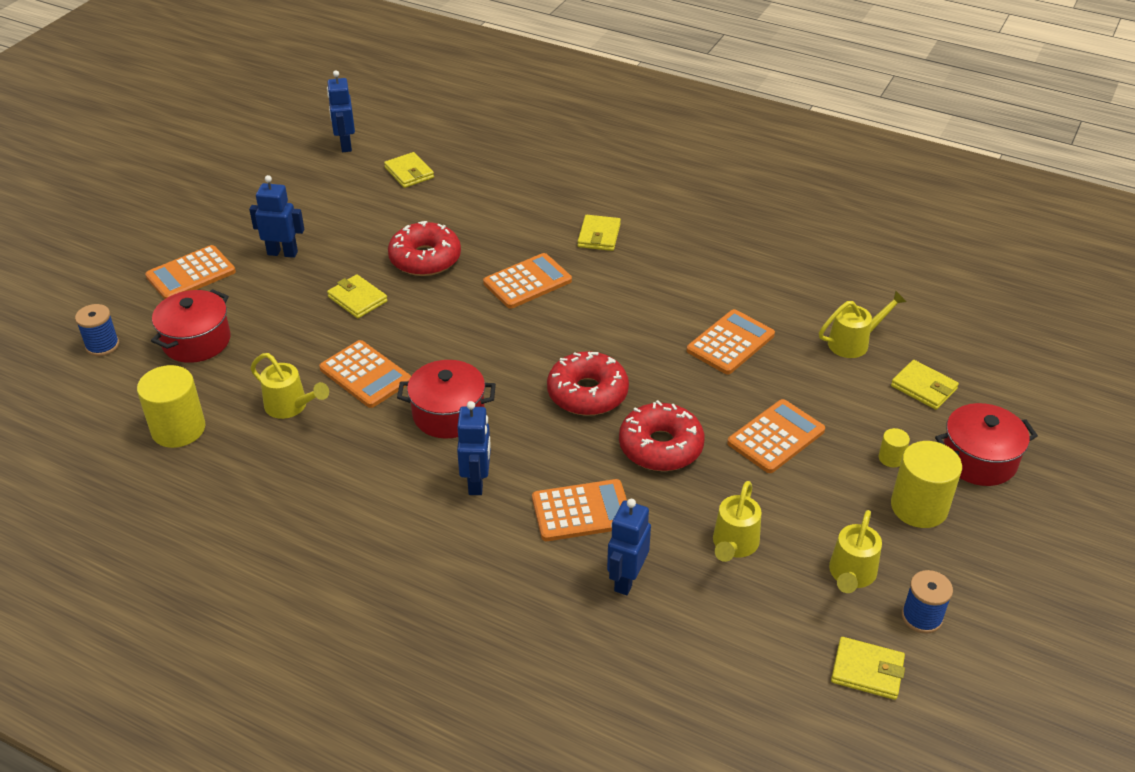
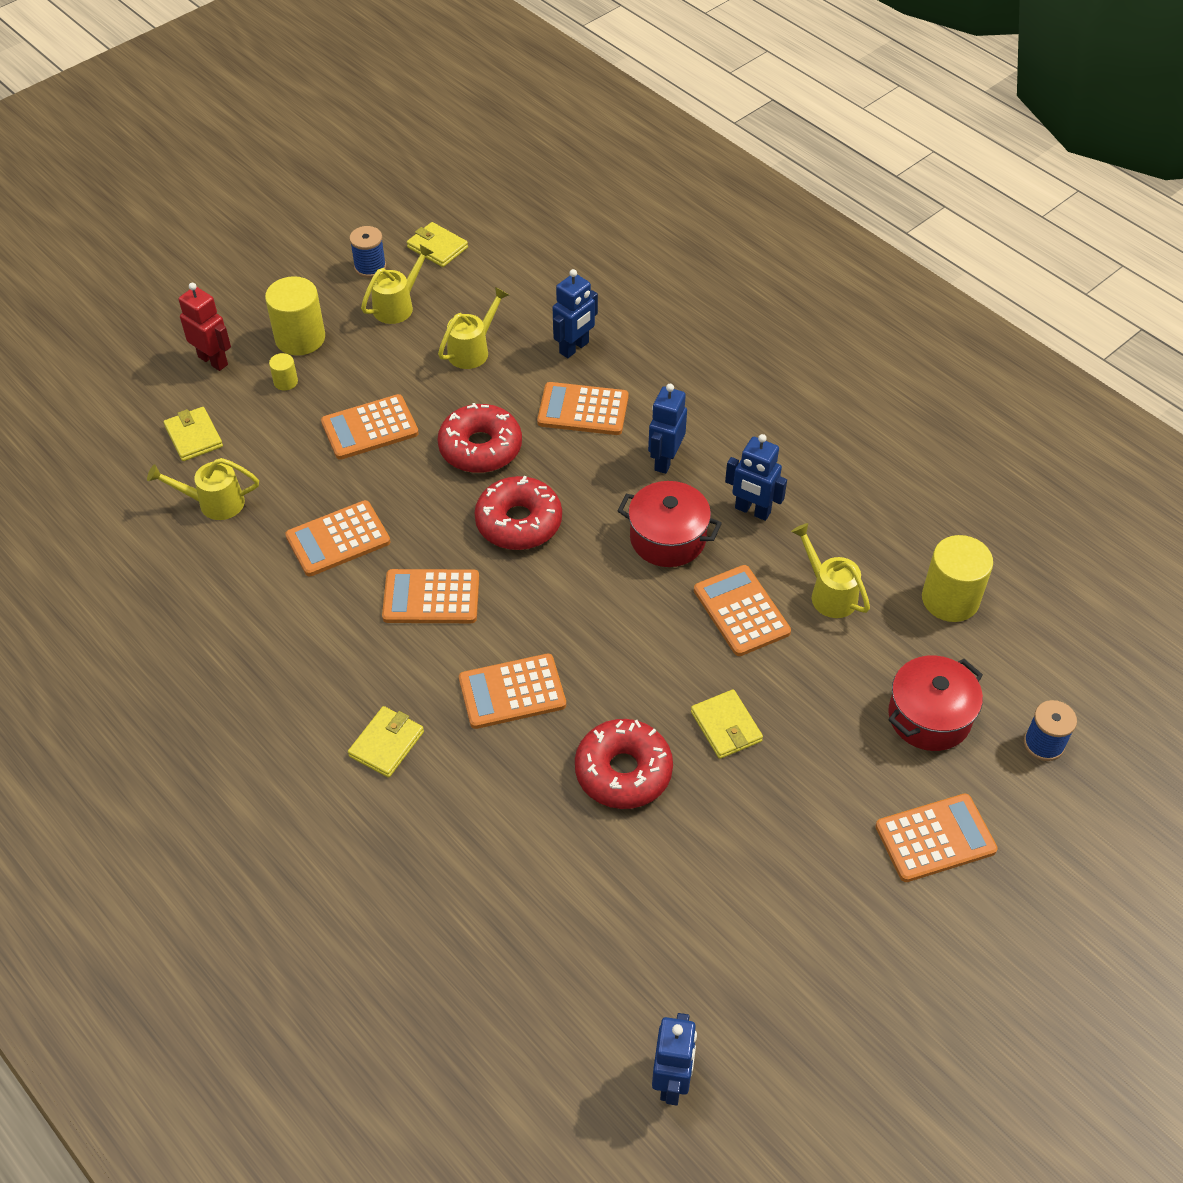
camera: 160 degrees left, 10 degrees up
blue robot [249,175,304,258] -> blue robot moved to [725,434,787,521]
yellow wallet [384,152,434,188] -> none
red pot [935,403,1038,486] -> red robot [179,283,231,371]
none -> orange calculator [382,569,479,623]

